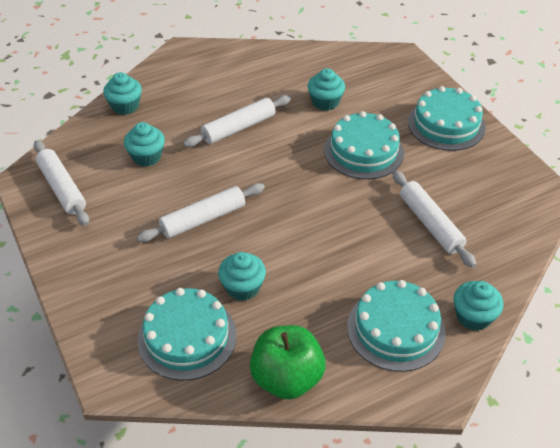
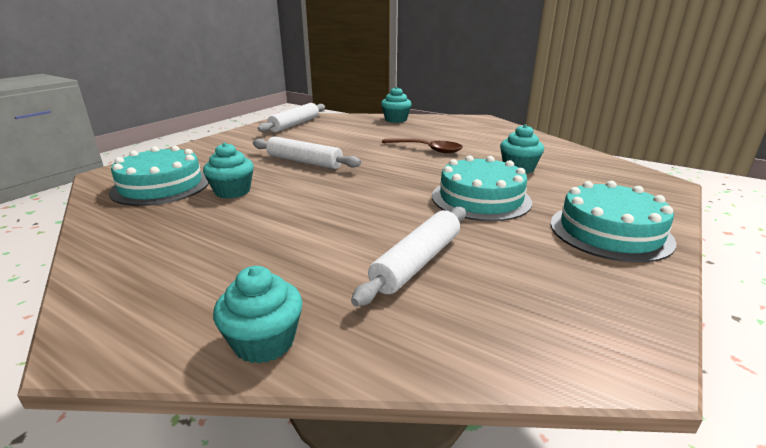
camera: 60 degrees right, 20 degrees down
turquoise cupcake [124,122,165,167] -> none
white rolling pin [183,95,291,147] -> brown spoon [382,138,463,153]
green apple [250,325,326,400] -> none
turquoise cake [347,280,446,372] -> none

